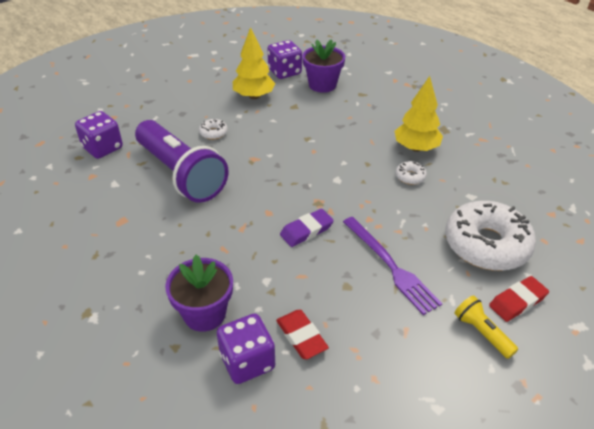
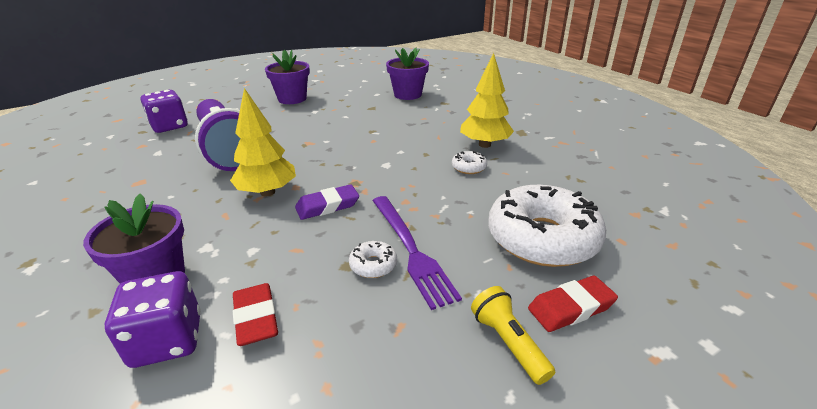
camera: 10 degrees right, 10 degrees down
white donut [199,119,228,140] -> white donut moved to [349,241,397,278]
yellow tree [233,27,275,99] -> yellow tree moved to [230,88,296,196]
purple dice [267,40,302,79] -> none
none -> purple flower pot [265,50,310,104]

